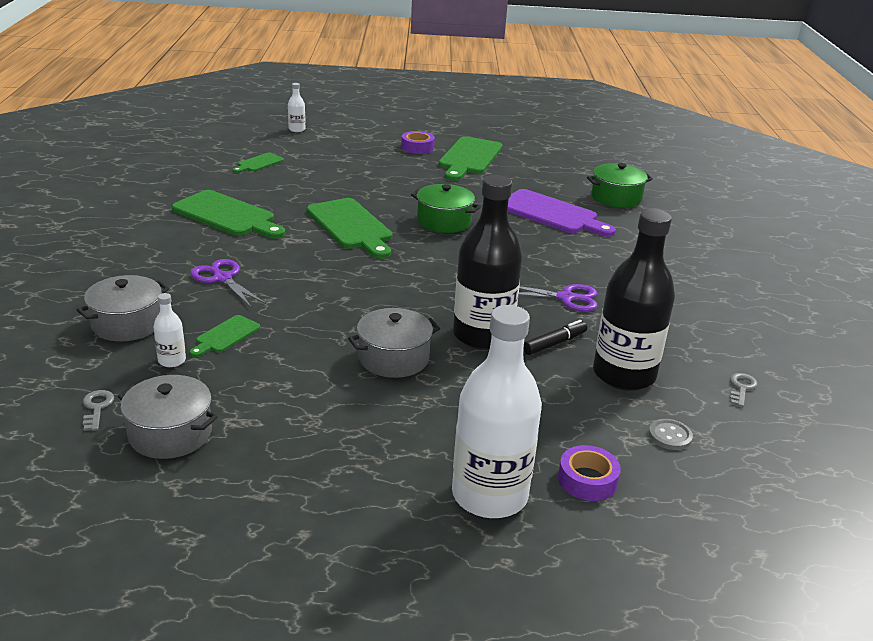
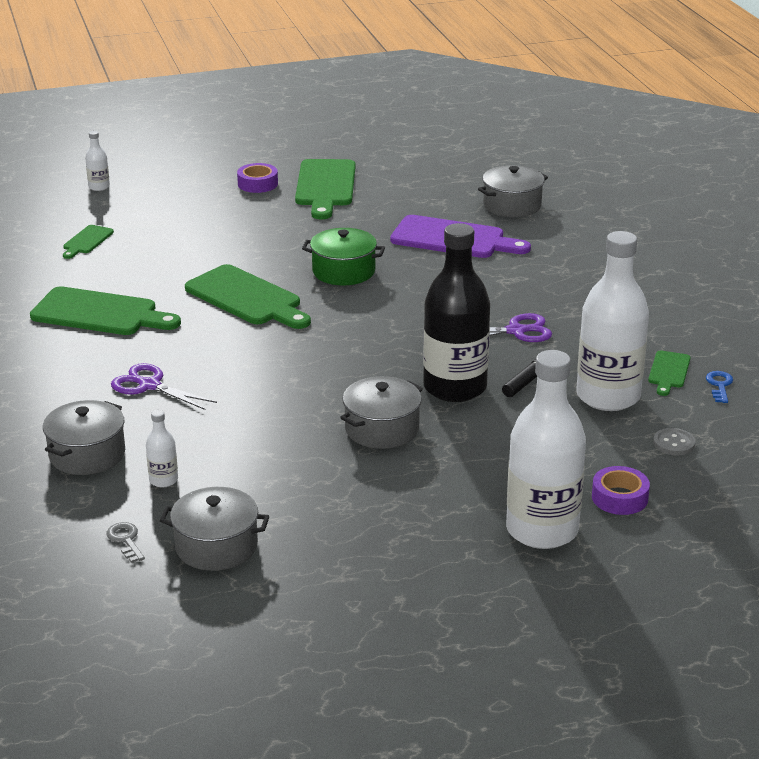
camera: 15 degrees left, 0 degrees up
green cutting board [189,315,260,357] -> green cutting board moved to [648,351,690,396]
green pot [587,163,653,208] -> grey pot [478,165,548,217]
black bottle [593,209,675,391] -> white bottle [576,231,649,411]
grey key [730,373,758,407] -> blue key [706,371,733,403]

